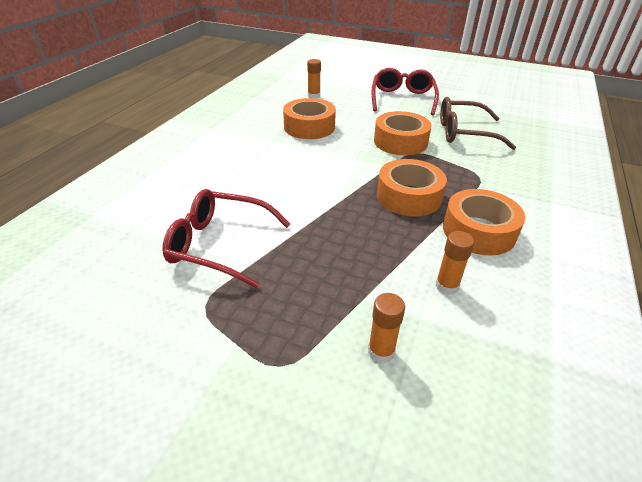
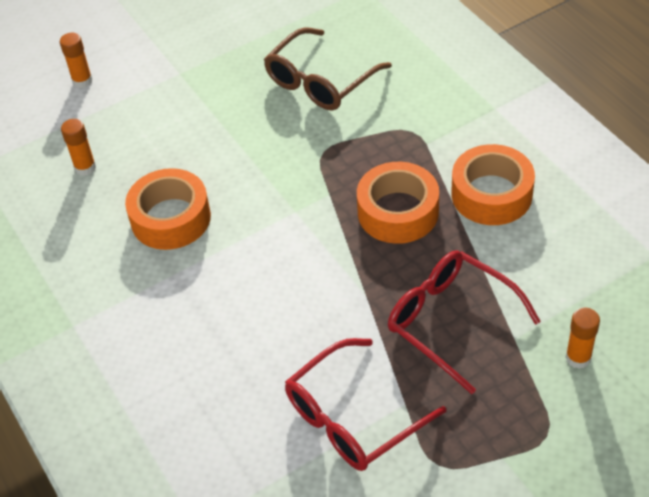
camera: 50 degrees left, 10 degrees up
red glasses [372,68,439,115] -> red glasses moved to [388,250,541,394]
orange tape [374,111,432,156] -> none
orange glue stick [436,231,474,295] -> orange glue stick moved to [60,33,93,88]

